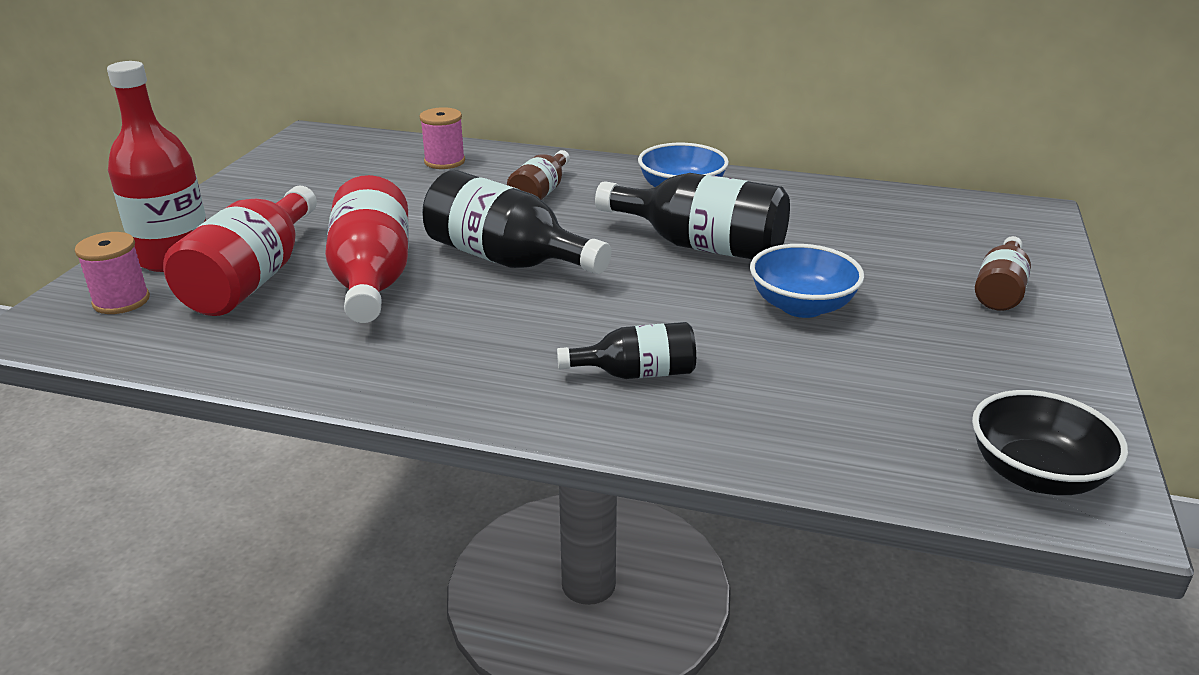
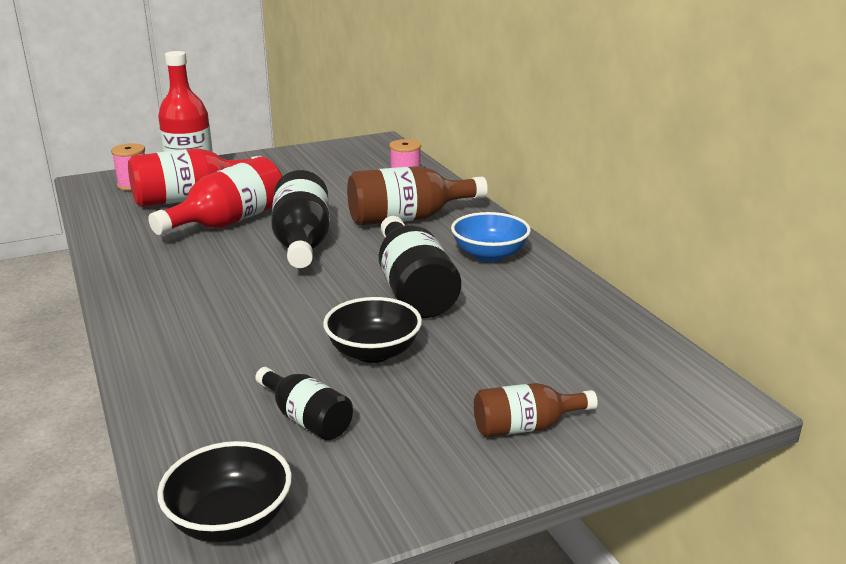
camera: 50 degrees right, 5 degrees down
brown bottle [507,150,570,200] -> brown bottle [347,166,488,226], size x1.76
black bottle [557,322,696,379] -> black bottle moved to [255,367,353,440]
blue bowl [750,244,864,318] -> black bowl [323,297,422,363]

